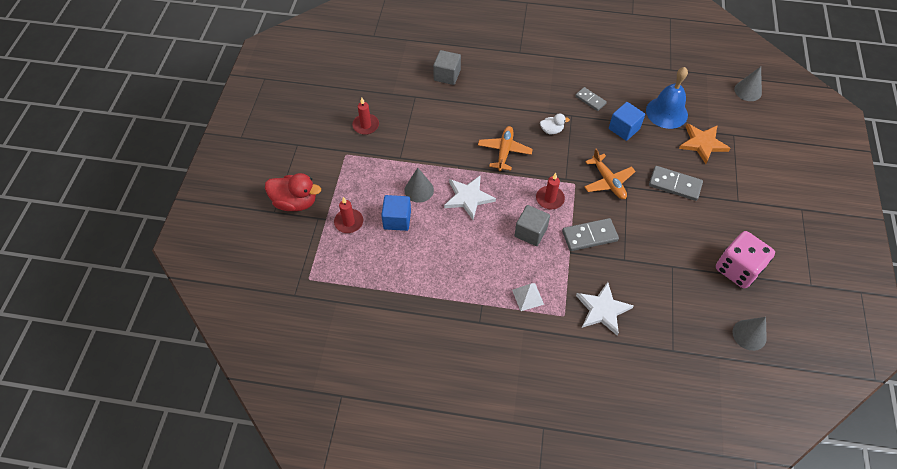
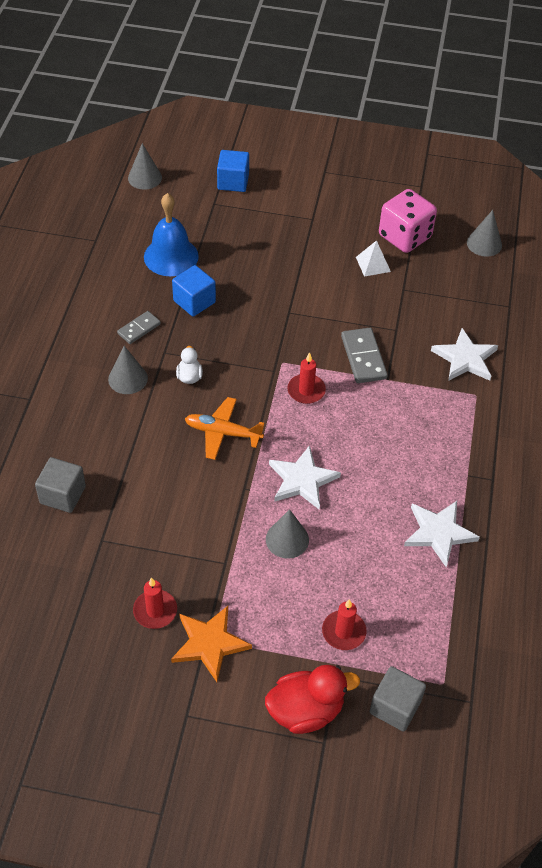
camera: 90 degrees left, 5 degrees down
red duck [265,173,321,211] -> red duck turned 60 degrees clockwise [265,665,360,734]
blue cube [381,195,411,231] -> blue cube moved to [217,150,249,192]
white pyramid [512,283,544,311] -> white pyramid moved to [356,240,391,277]
grey cube [514,205,550,246] -> grey cube moved to [369,666,426,732]
orange plane [584,149,636,199] -> none
grey domino [649,166,703,201] -> none
orange star [679,124,731,164] -> orange star moved to [171,606,252,682]
none -> grey cone [108,346,148,394]
none -> white star [404,501,480,567]

